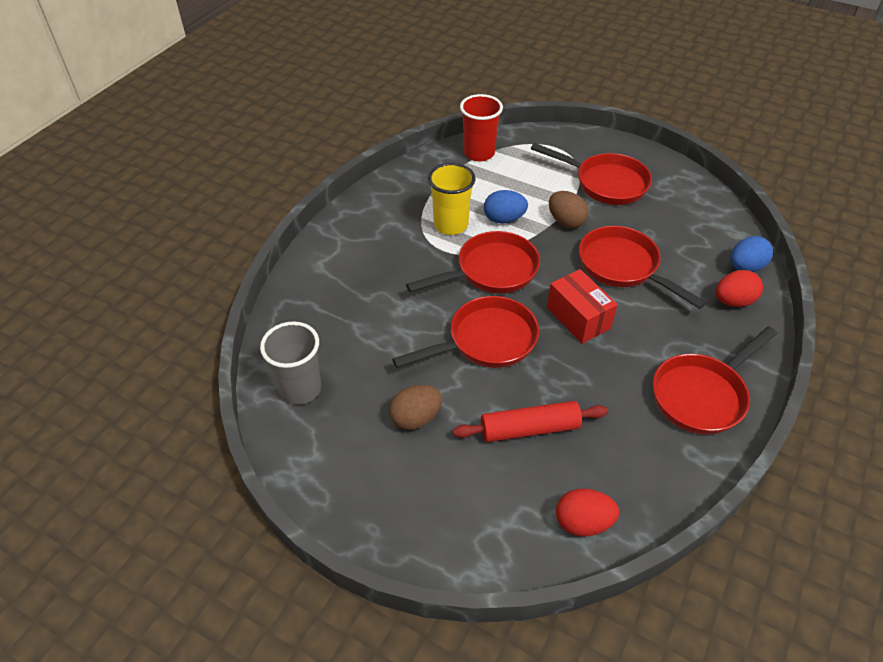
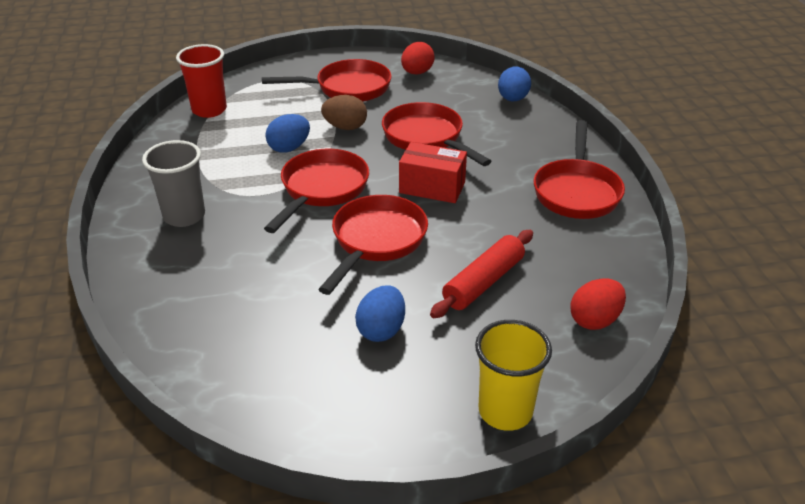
camera: 40 degrees left, 10 degrees down
grey cup [260,322,321,405] -> grey cup moved to [142,140,205,227]
brown egg [389,385,442,430] -> blue egg [355,285,405,342]
yellow cup [428,163,475,235] -> yellow cup moved to [475,320,552,431]
red pan [579,226,707,309] -> red pan turned 45 degrees clockwise [382,102,491,166]
red egg [716,270,763,307] -> red egg moved to [401,42,435,75]

